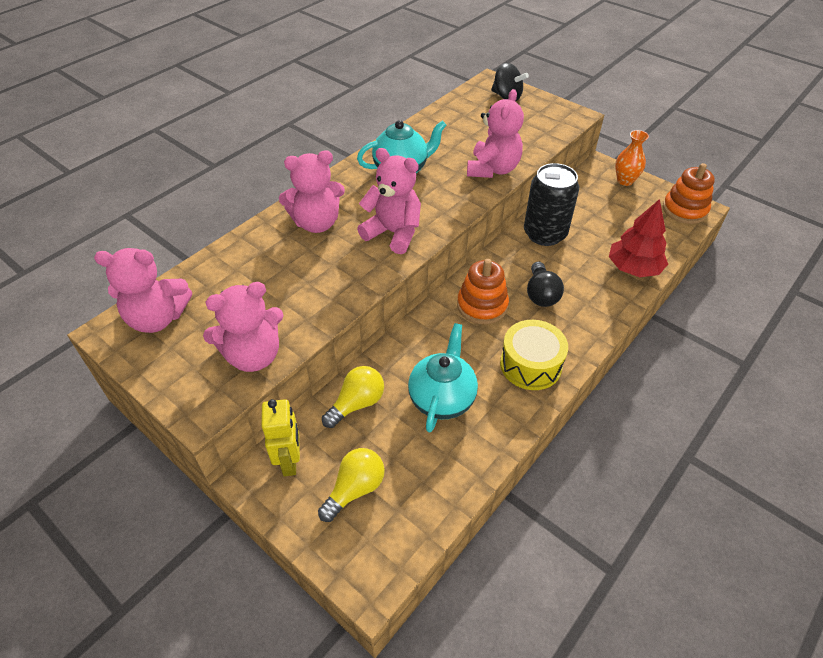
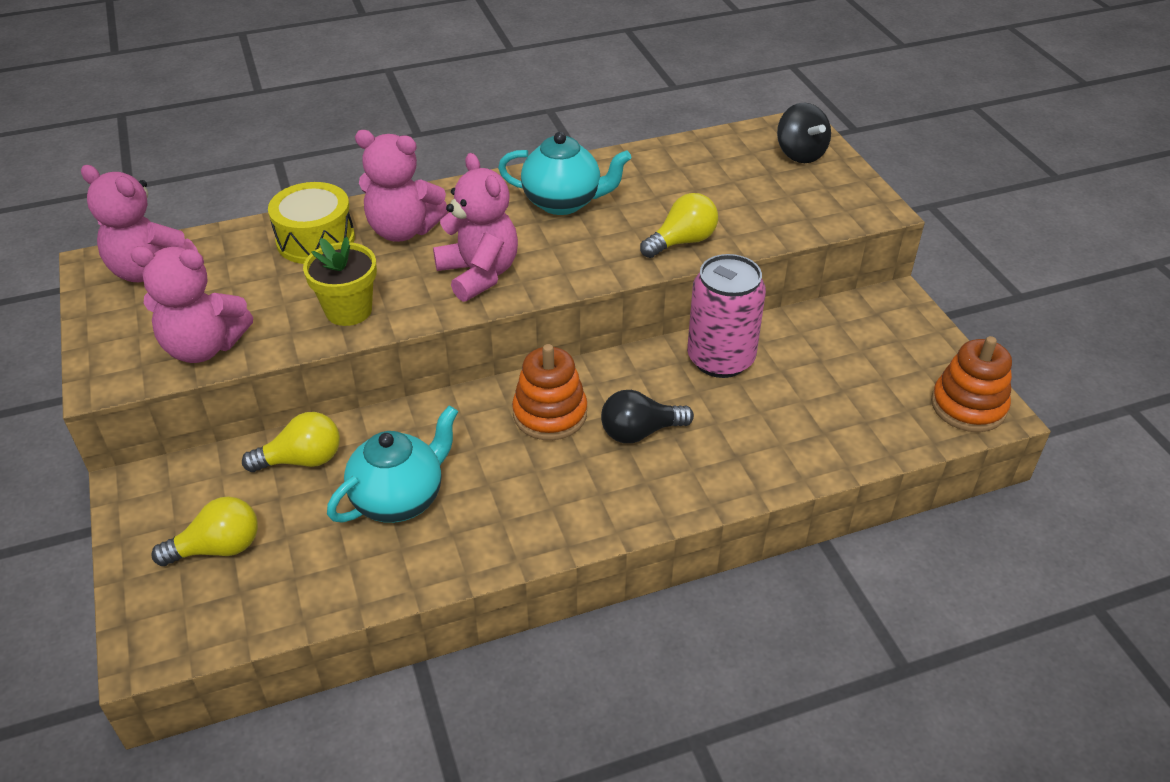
camera: 30 degrees right, 5 degrees down
yellow robot [261,399,300,477] -> none
pink teddy bear [467,89,524,178] -> yellow light bulb [640,193,718,258]
yellow drum [500,320,568,390] -> yellow drum moved to [268,182,355,264]
black can [524,163,579,246] -> pink can [687,254,766,378]
black light bulb [527,261,564,307] -> black light bulb turned 45 degrees clockwise [601,390,694,443]
red tree [609,199,668,277] -> none
orange vase [615,130,649,186] -> none
none -> yellow flower pot [303,237,377,326]

